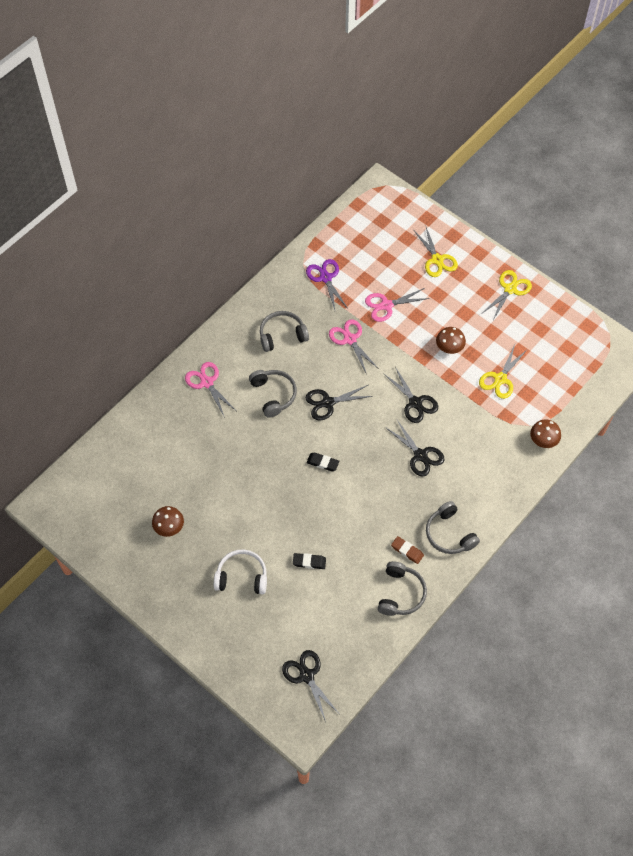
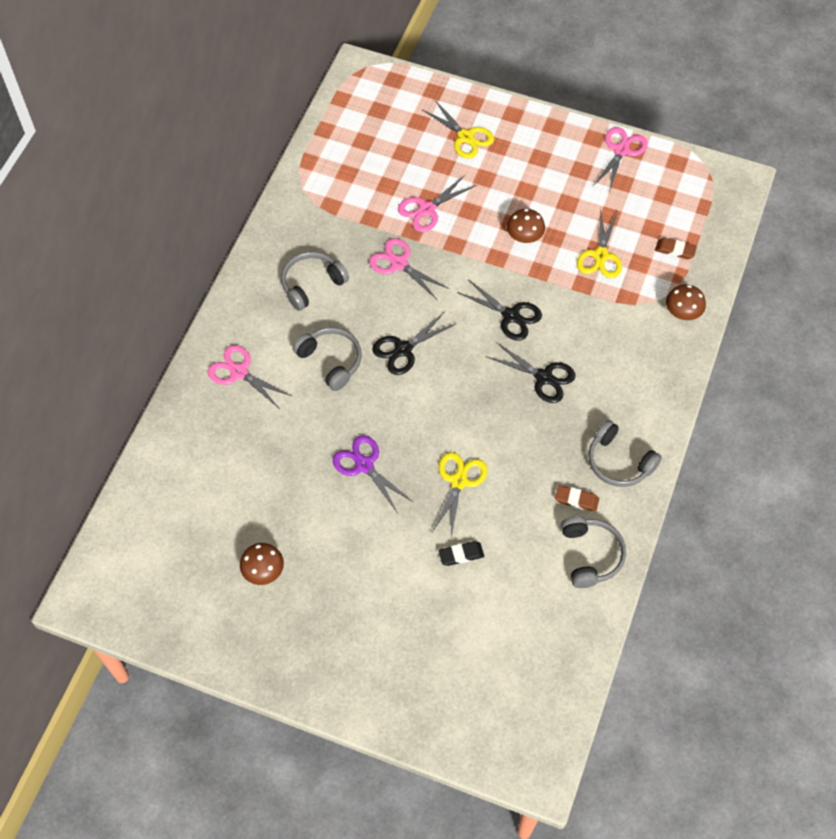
camera: 20 degrees left, 0 degrees up
white headphones [214,550,267,594] -> none
black scissors [282,650,339,722] -> none
purple scissors [306,259,347,310] -> purple scissors moved to [333,435,413,512]
black eraser [307,453,339,471] -> none
yellow scissors [481,270,532,320] -> yellow scissors moved to [431,452,488,537]
none -> pink scissors [593,127,648,193]
none -> brown eraser [655,238,697,259]

